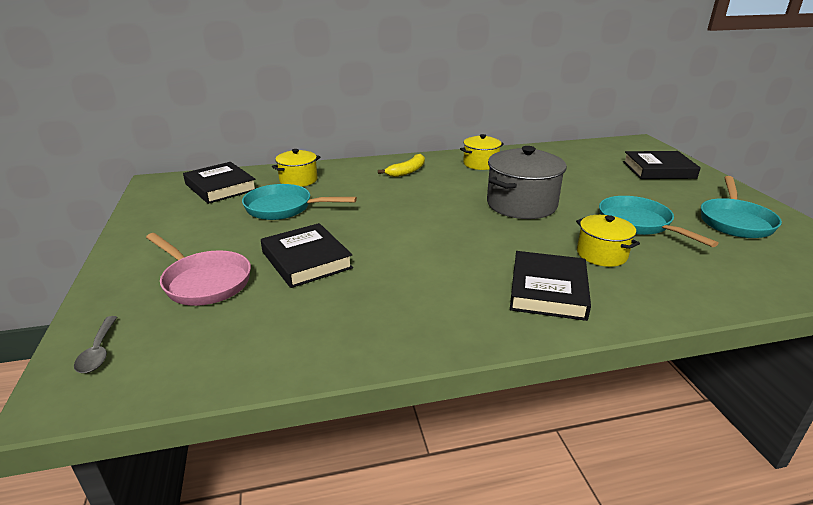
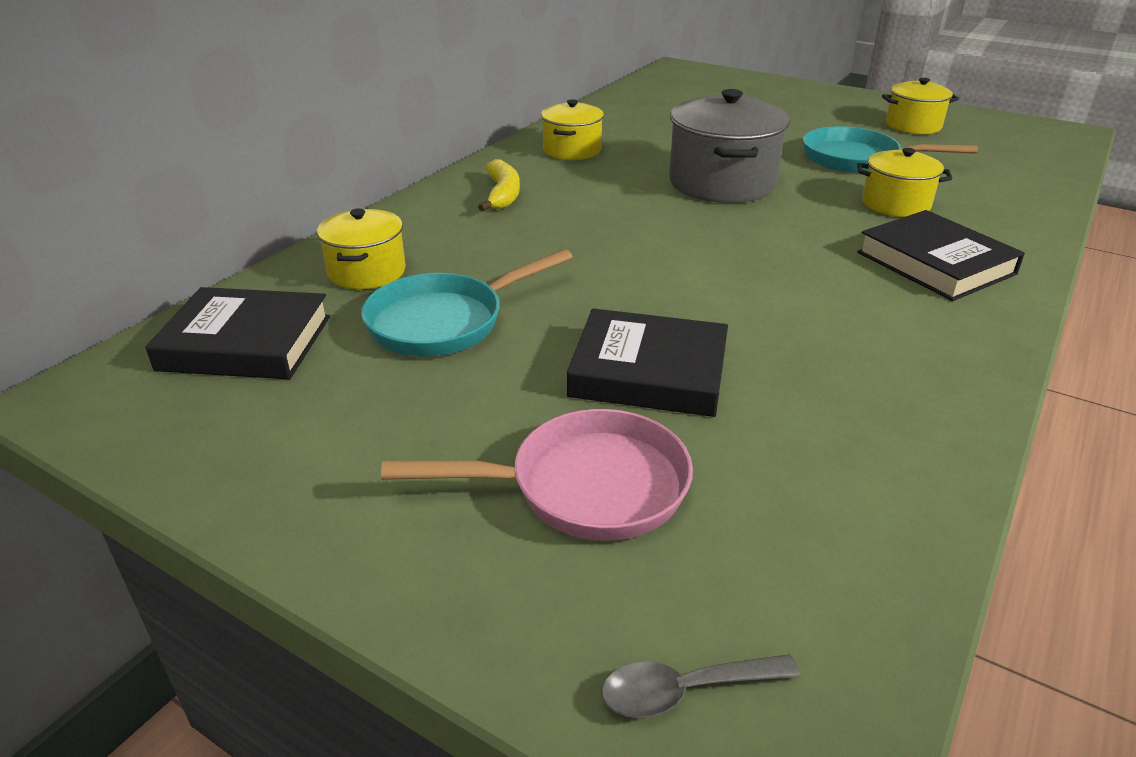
camera: 45 degrees left, 5 degrees up
grey spoon [74,316,117,373] -> grey spoon turned 135 degrees clockwise [601,654,800,718]
black book [623,151,701,179] -> none
turquoise pan [701,176,782,238] -> yellow pot [882,78,959,134]

